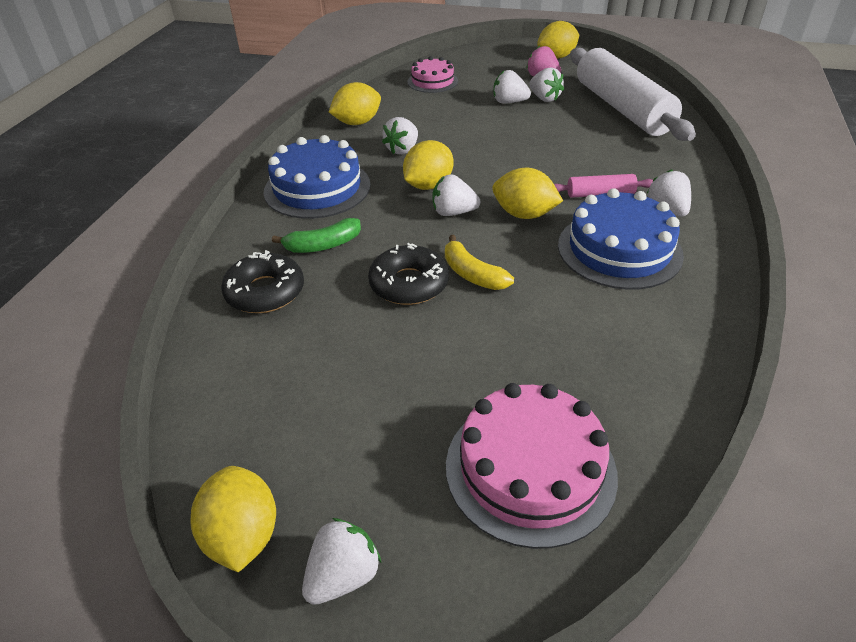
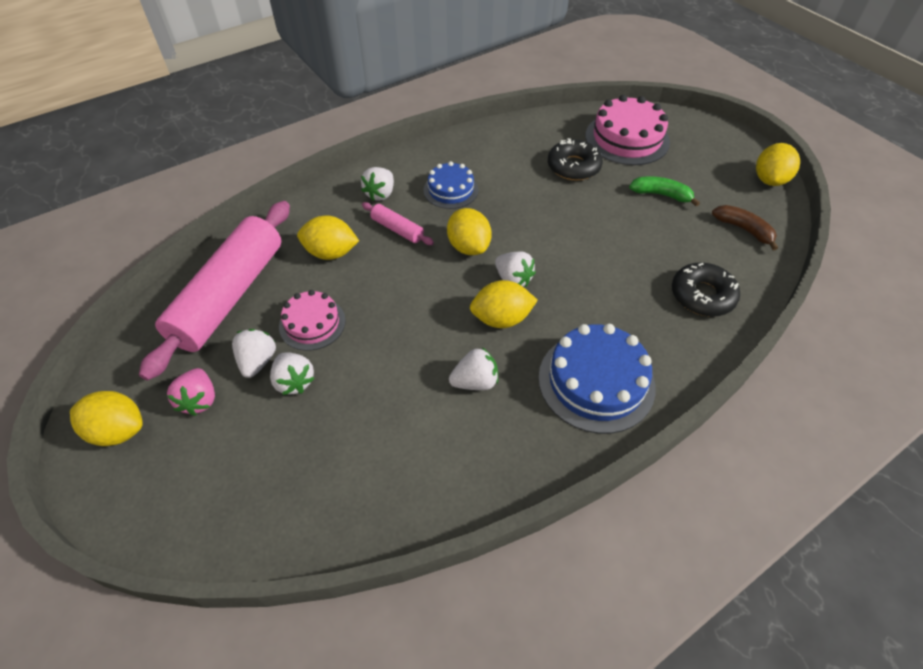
camera: 140 degrees left, 10 degrees up
green banana [272,218,361,253] -> green banana moved to [629,177,700,206]
white strawberry [302,518,381,605] -> none
yellow lemon [329,82,381,125] -> yellow lemon moved to [297,216,359,260]
black donut [368,243,449,305] -> black donut moved to [548,138,603,181]
pink cake [407,56,458,93] -> pink cake moved to [279,290,346,351]
yellow banana [445,235,514,290] -> none
blue cake [558,188,684,290] -> blue cake [424,161,478,209], size x0.61
white rolling pin [570,48,696,141] -> pink rolling pin [139,201,290,381]
none -> brown banana [712,205,778,250]

